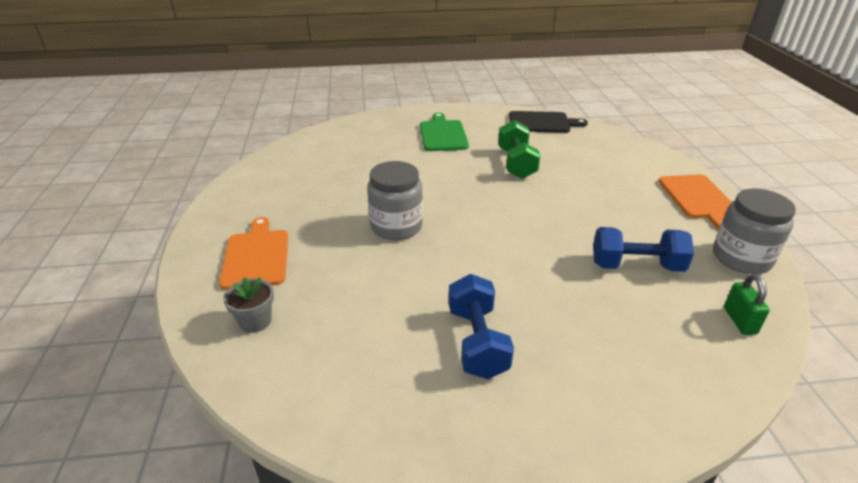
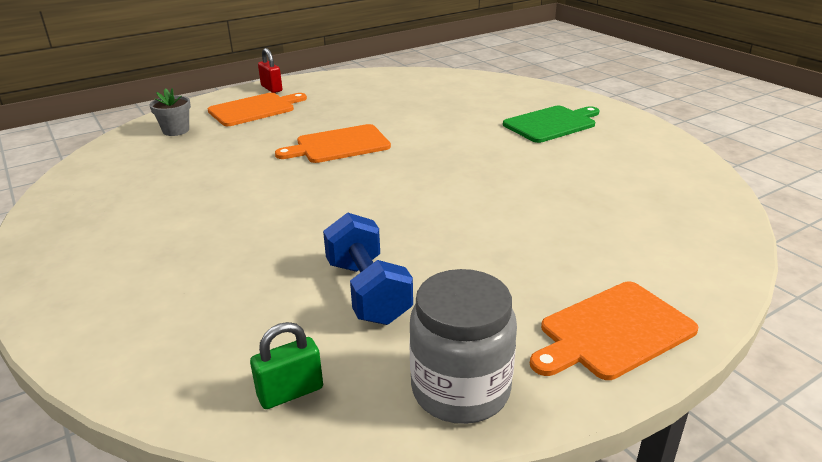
camera: 65 degrees right, 5 degrees down
grey jar [367,161,423,240] -> orange cutting board [275,124,391,163]
blue dumbbell [449,274,514,379] -> none
green dumbbell [498,120,541,179] -> none
black cutting board [509,111,588,133] -> none
none -> red padlock [258,48,282,93]

